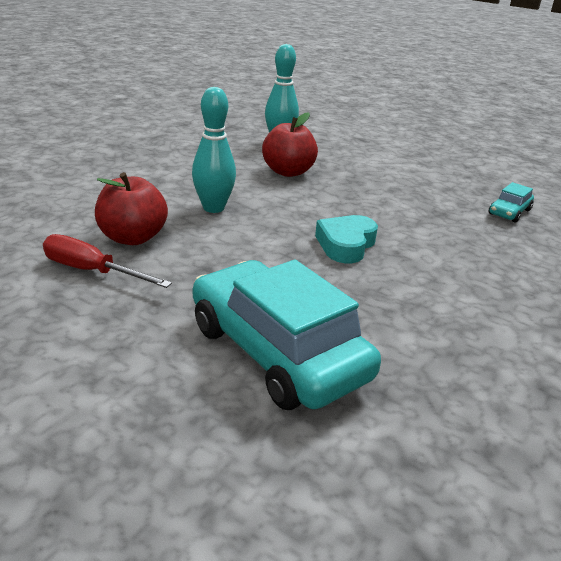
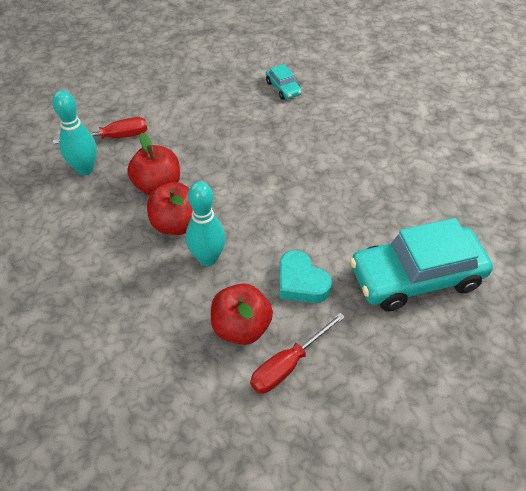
camera: 65 degrees left, 20 degrees up
turquoise heart [315,215,378,263] -> turquoise heart moved to [279,250,332,303]
none -> red screwdriver [53,117,147,144]
none -> red apple [147,182,192,235]

